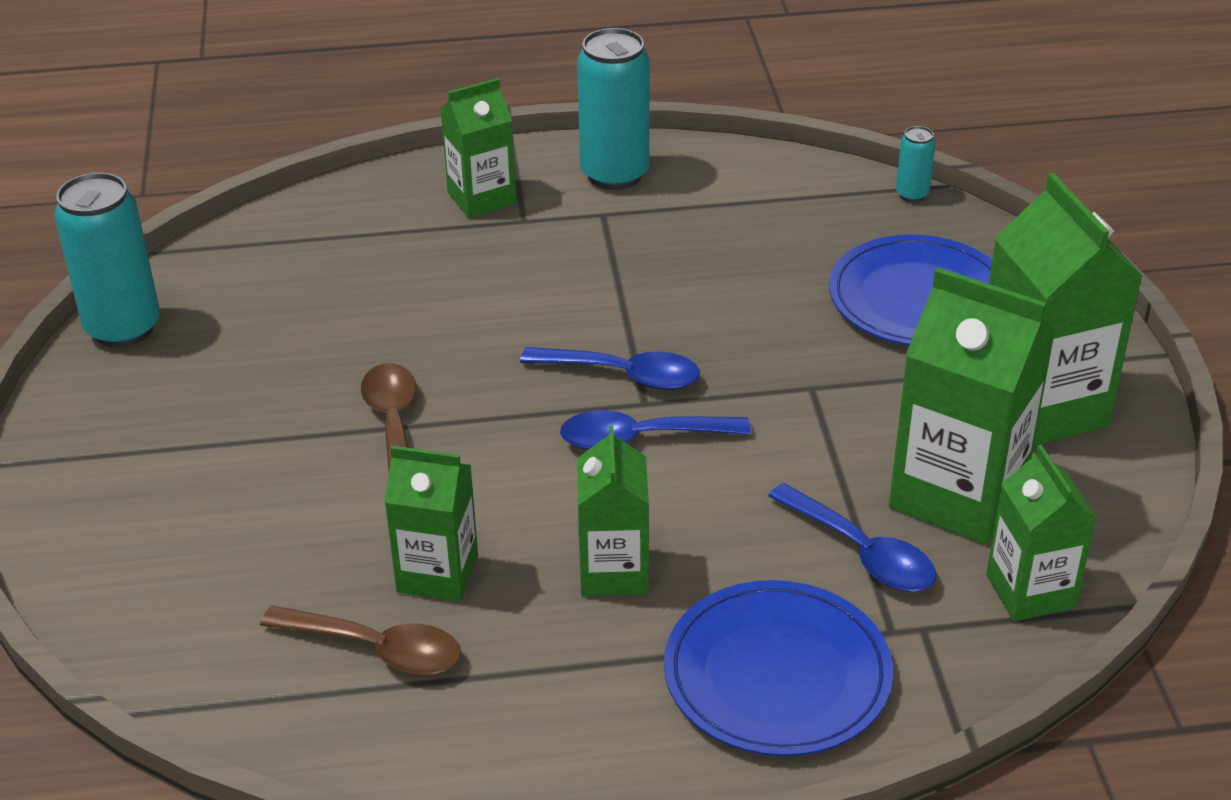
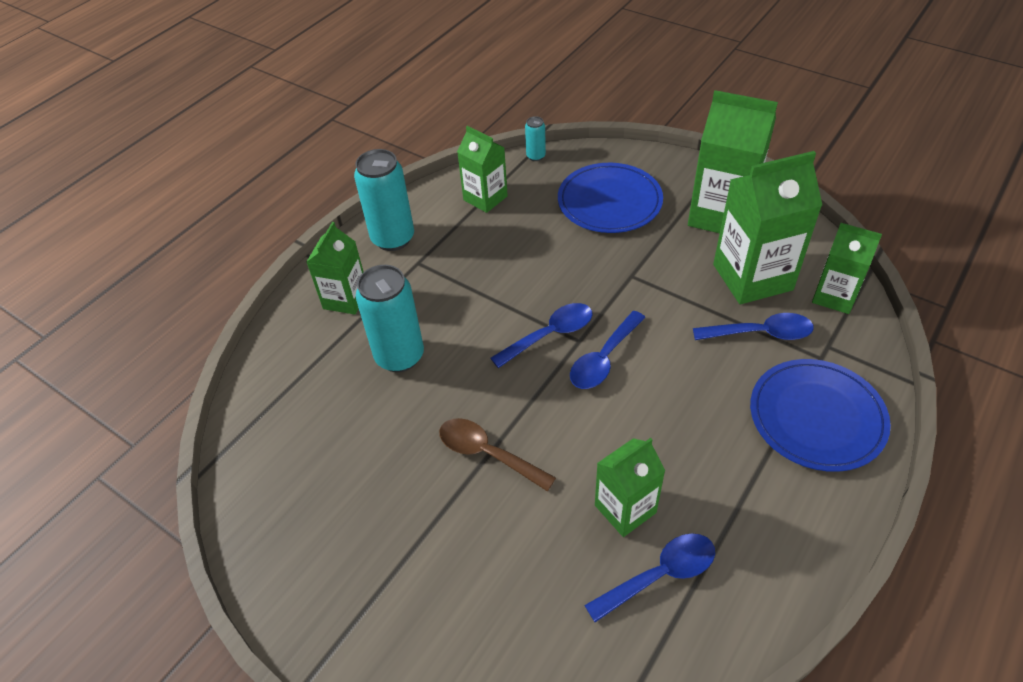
camera: 45 degrees left, 10 degrees up
turquoise can [54,173,160,348] -> turquoise can moved to [356,265,424,372]
brown spoon [260,605,462,675] -> blue spoon [584,533,715,622]
green carton [577,425,649,596] -> green carton moved to [457,126,508,213]

